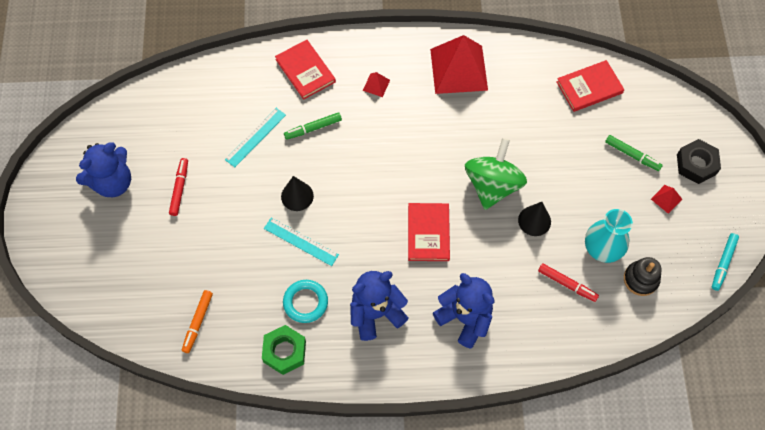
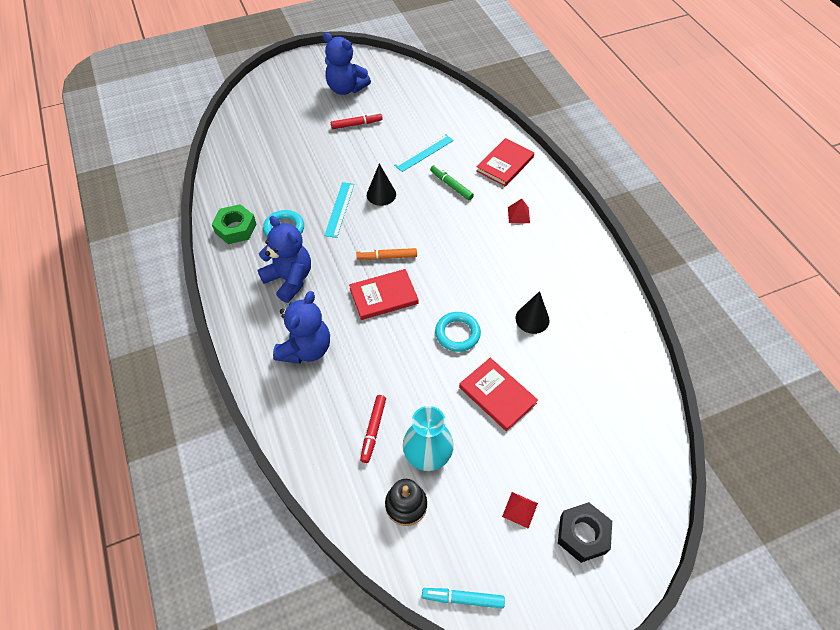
camera: 70 degrees right, 10 degrees down
orange marker [182,290,213,353] -> orange marker moved to [356,248,417,260]
turquoise ruler [225,108,286,167] -> turquoise ruler turned 60 degrees counterclockwise [394,134,454,172]
red pyramid [430,35,488,94] -> none
green spinning top [465,138,527,210] -> turquoise ring [435,312,481,352]
black cone [518,202,551,236] -> black cone moved to [515,291,549,334]
red book [556,60,624,112] -> red book moved to [459,358,538,431]
green marker [605,135,663,171] -> none

